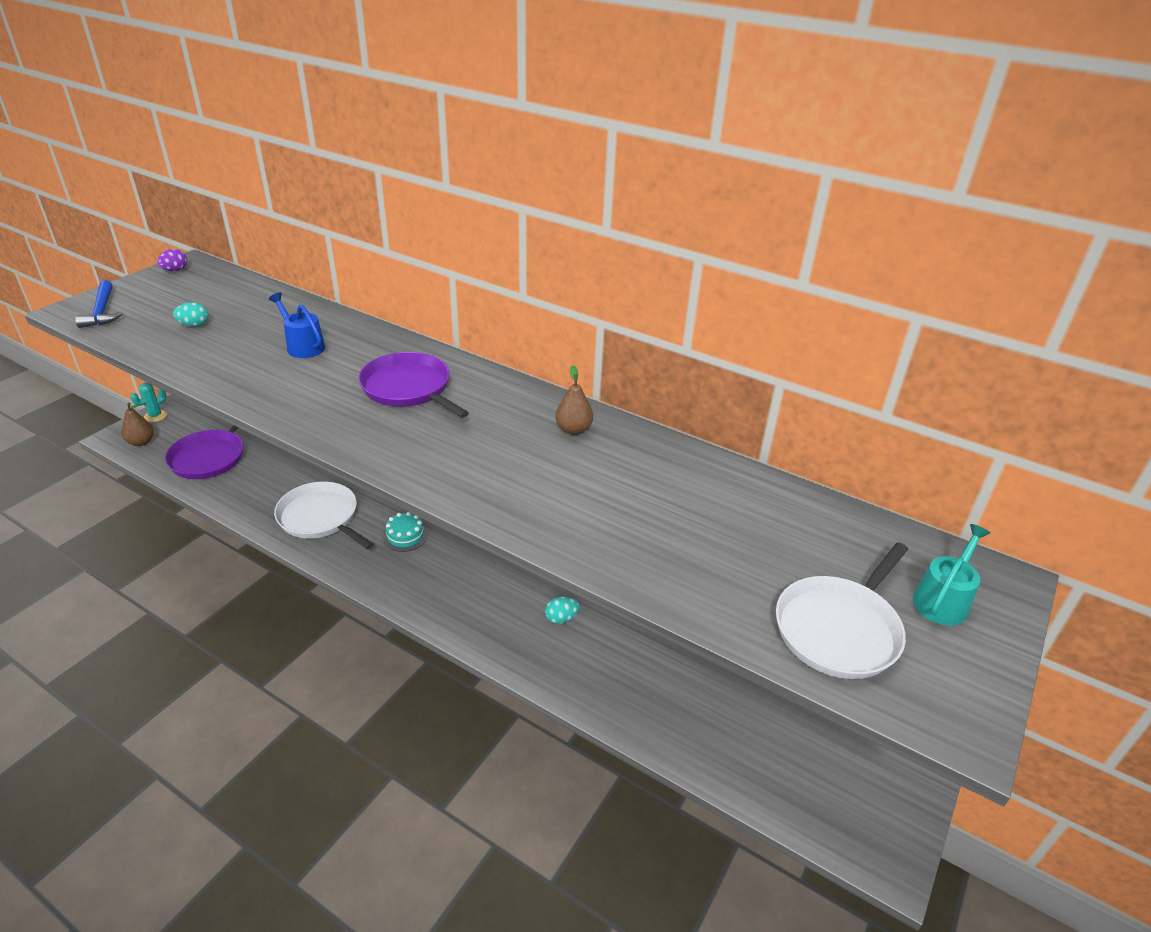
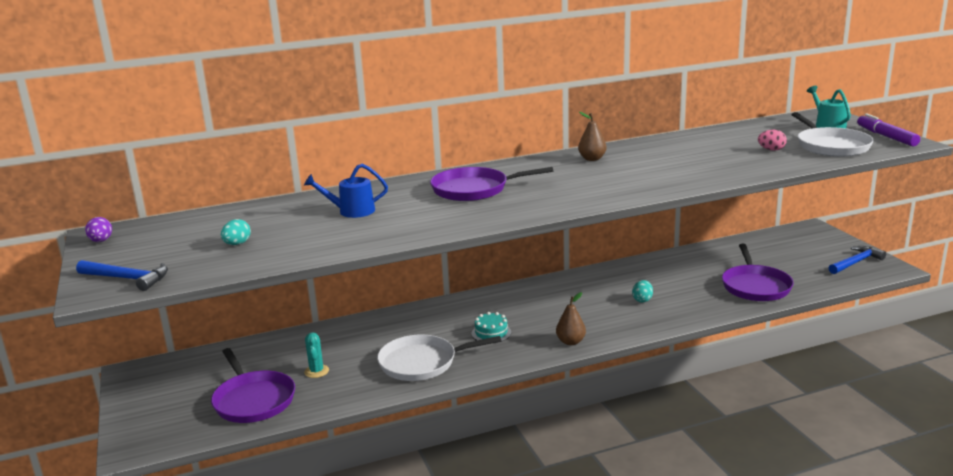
camera: 50 degrees left, 15 degrees down
brown pear [122,403,154,446] -> brown pear moved to [556,292,586,345]
turquoise cactus [130,383,167,422] -> turquoise cactus moved to [304,333,329,378]
none -> purple pan [722,244,794,301]
none -> pink egg [758,130,787,151]
none -> blue hammer [829,246,886,274]
none -> purple marker [857,113,920,146]

